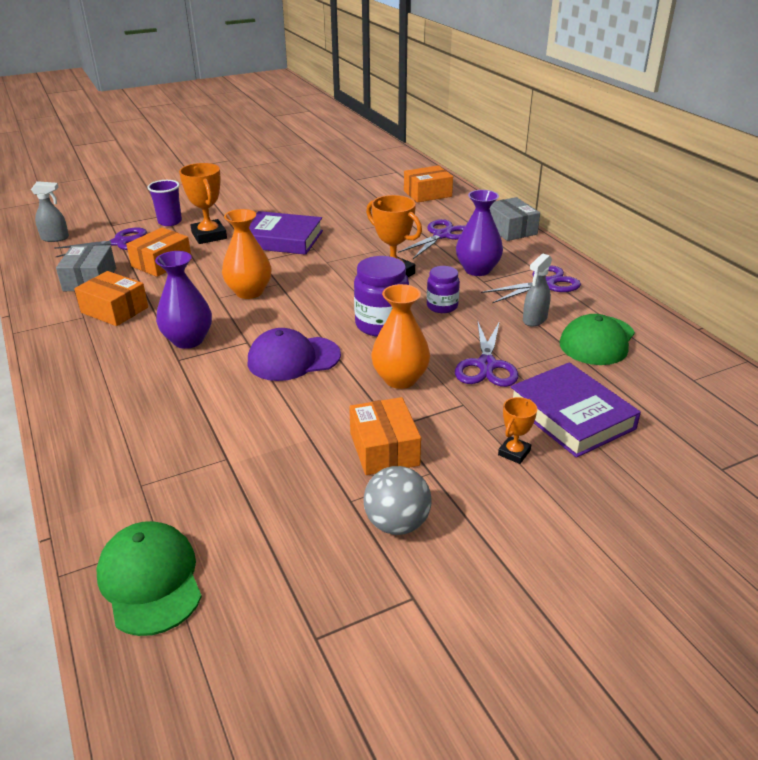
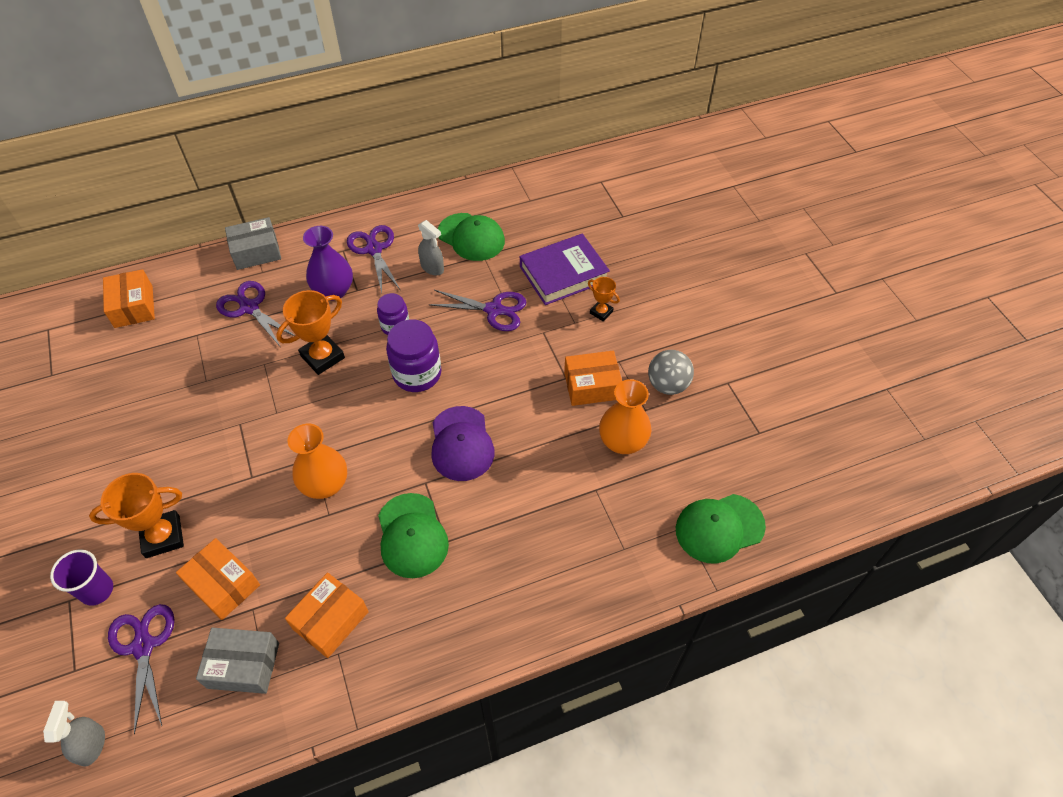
camera: 85 degrees left, 20 degrees up
purple vase [155,251,212,349] -> green cap [378,493,449,578]
purple book [249,211,323,255] -> none
orange vase [371,284,430,389] -> orange vase moved to [599,379,651,454]

